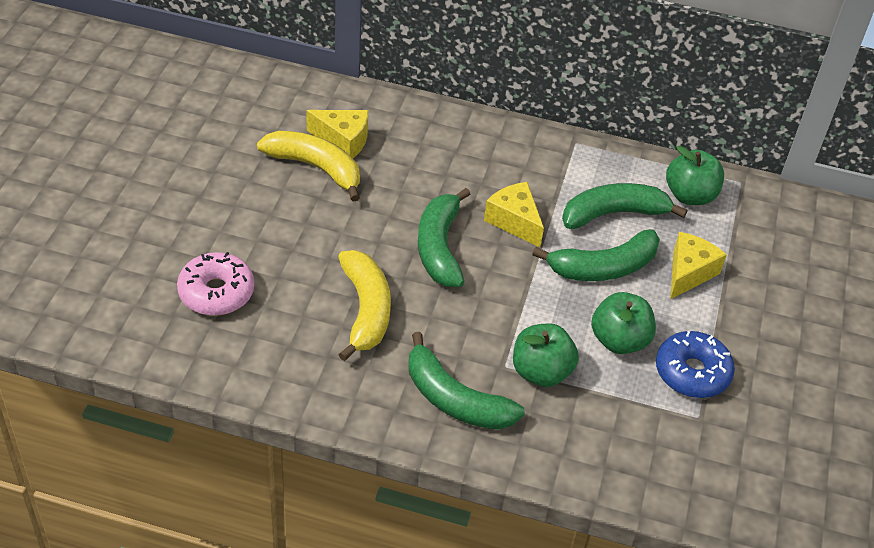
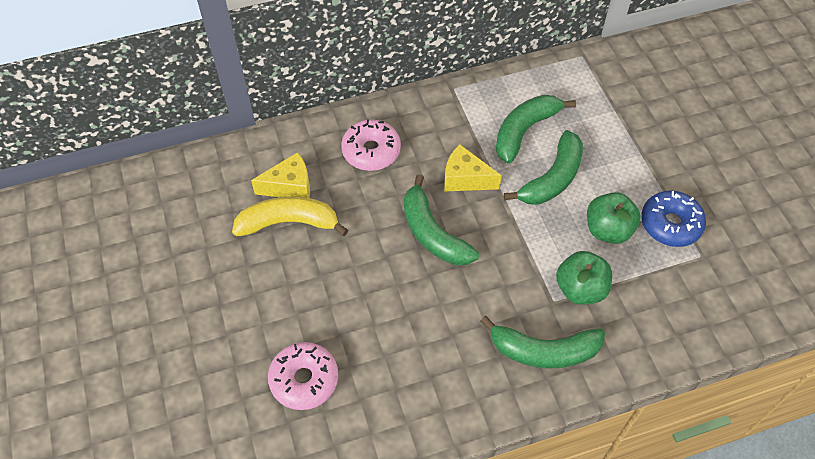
camera: 30 degrees left, 10 degrees up
yellow banana [338,250,391,361] -> none
green apple [666,146,724,205] -> none
yellow cheese [670,232,727,299] -> none
none -> pink donut [341,119,401,171]

